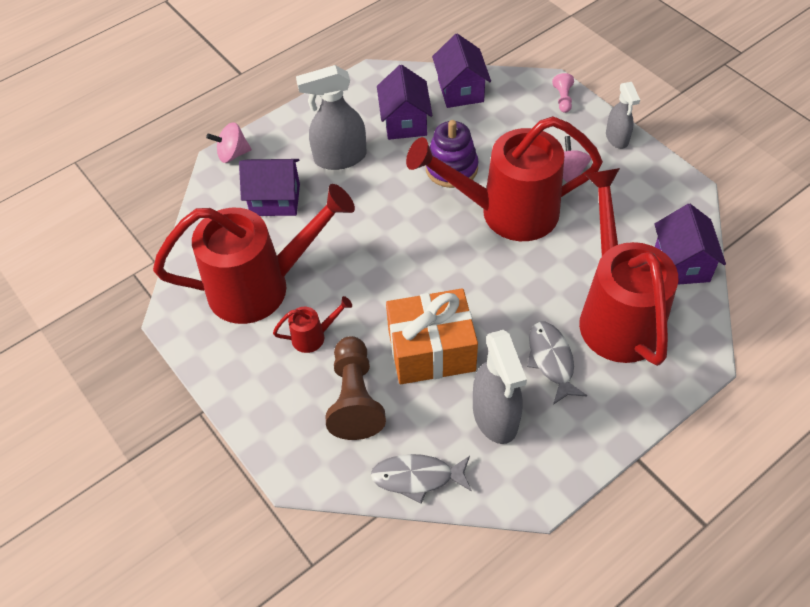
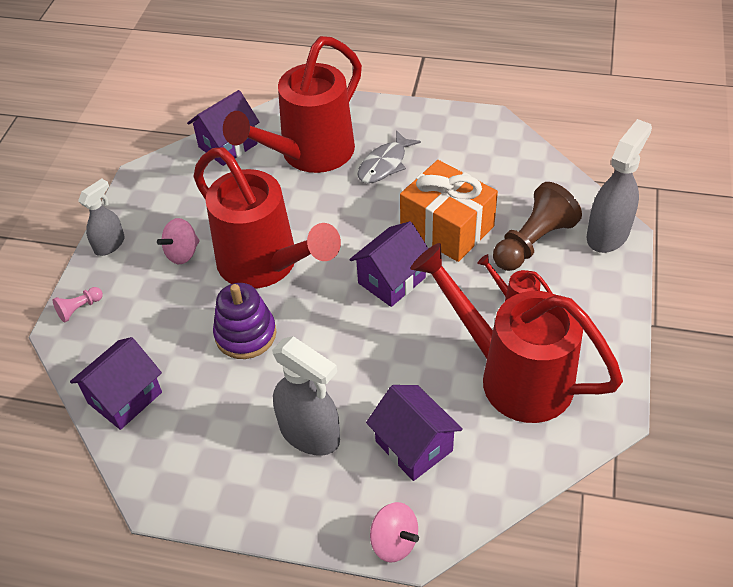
camera: 130 degrees left, 5 degrees down
grey fish [371,454,472,503] -> none
purple house [377,65,433,140] -> purple house moved to [349,221,429,307]
grey spray bottle [473,330,527,444] -> grey spray bottle moved to [587,119,652,253]

